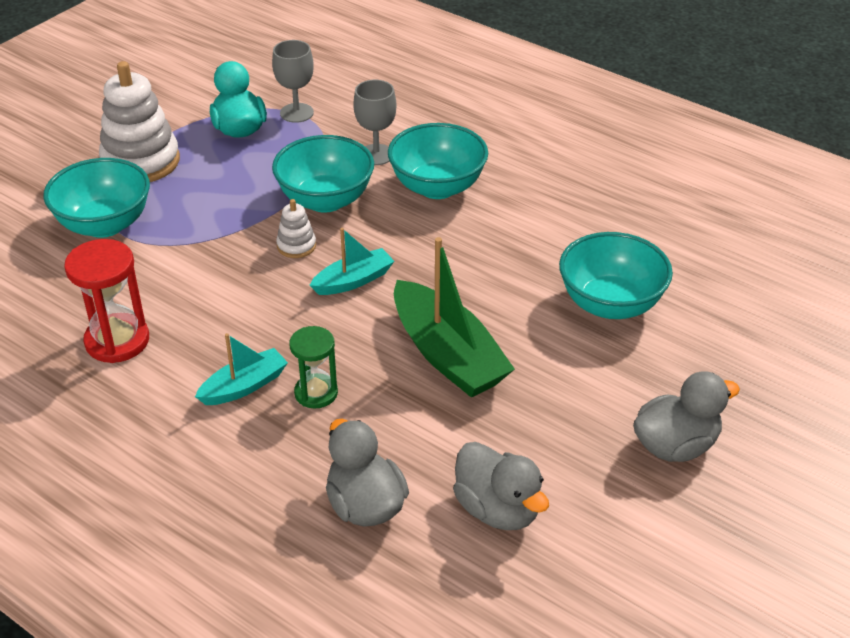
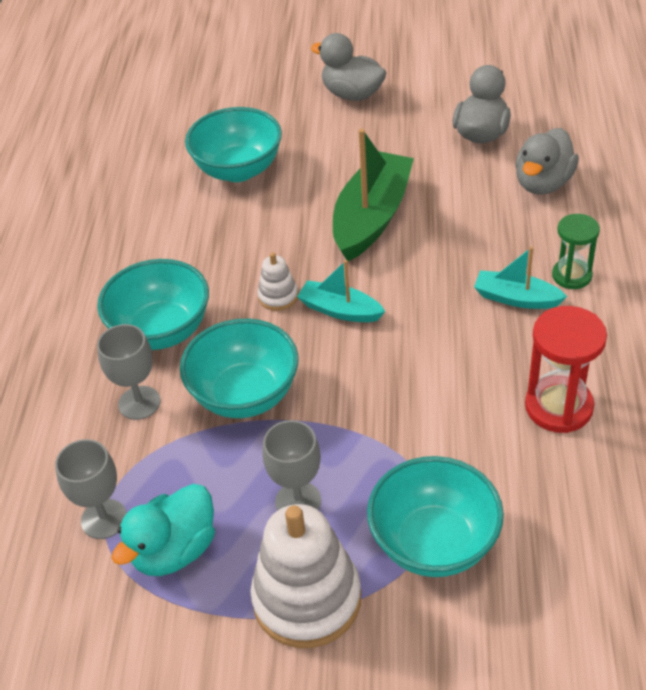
camera: 120 degrees left, 5 degrees up
white stacking toy [276,199,316,258] -> white stacking toy moved to [257,252,298,311]
green hourglass [289,326,338,408] -> green hourglass moved to [552,214,600,289]
none -> grey goblet [262,420,321,511]

